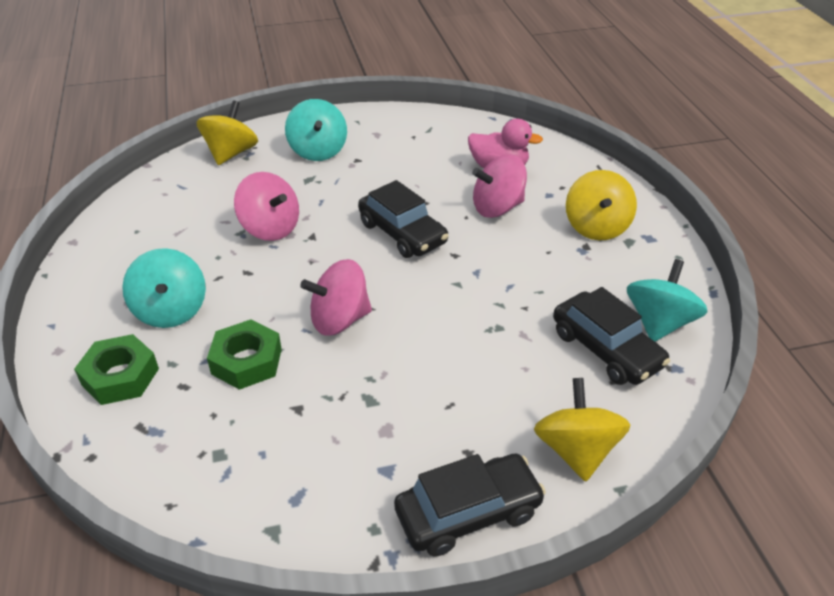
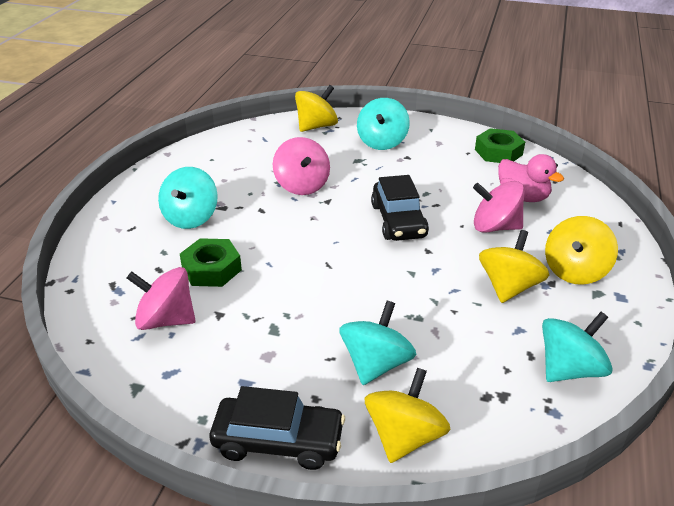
camera: 30 degrees right, 5 degrees down
green nut [74,334,159,405] -> green nut moved to [475,128,525,163]
pink spinning top [300,259,372,336] -> pink spinning top moved to [127,267,196,330]
black car [553,287,670,385] -> none
none -> turquoise spinning top [339,301,416,385]
none -> yellow spinning top [479,230,549,303]

